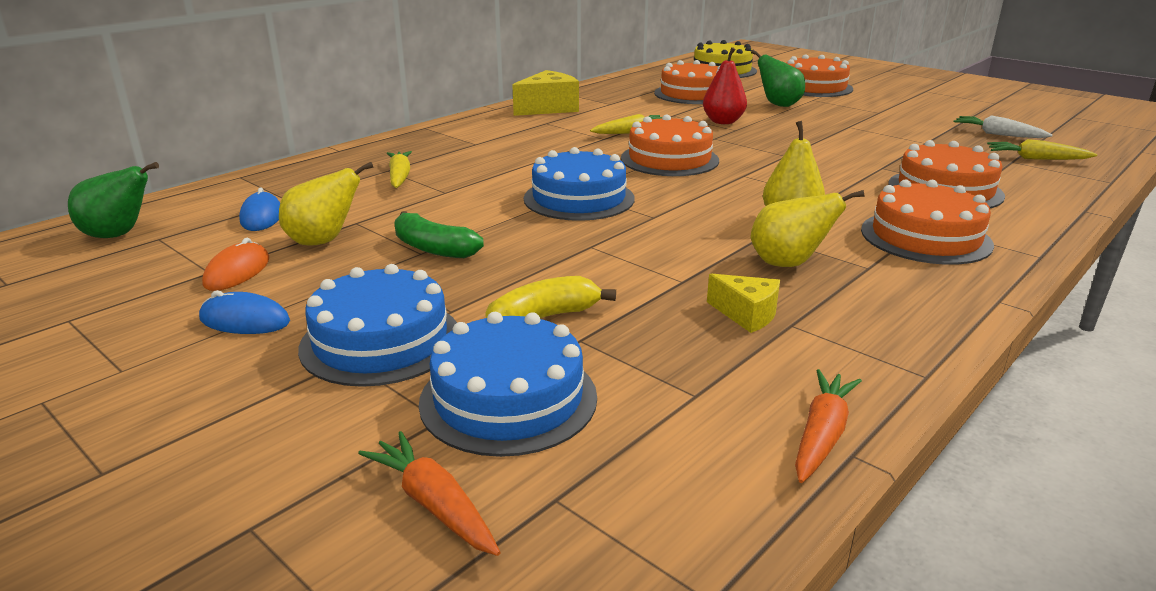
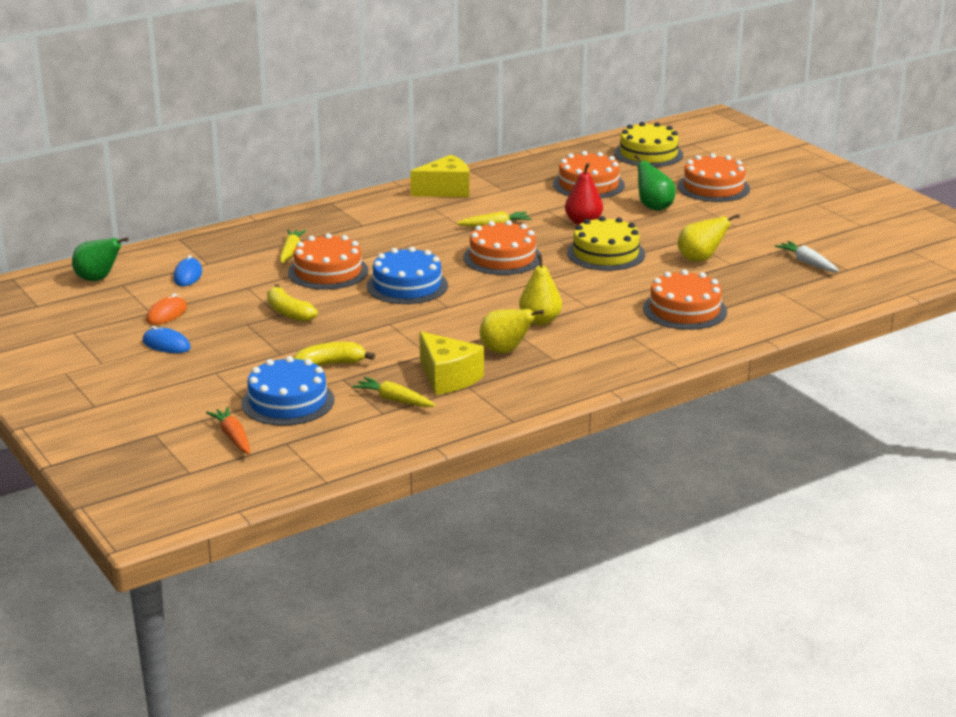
camera: 15 degrees right, 0 degrees up
yellow pear [279,162,374,246] -> yellow pear moved to [677,214,740,262]
blue cake [298,264,457,387] -> none
green banana [394,211,484,258] -> yellow banana [267,285,318,322]
yellow cheese [707,274,780,333] -> yellow cheese [419,332,484,395], size x1.71
orange carrot [795,369,862,483] -> none
orange cake [861,180,994,265] -> orange cake moved to [288,233,368,290]
yellow carrot [987,139,1097,160] -> yellow carrot moved to [352,377,436,407]
none -> yellow cake [567,216,645,271]

